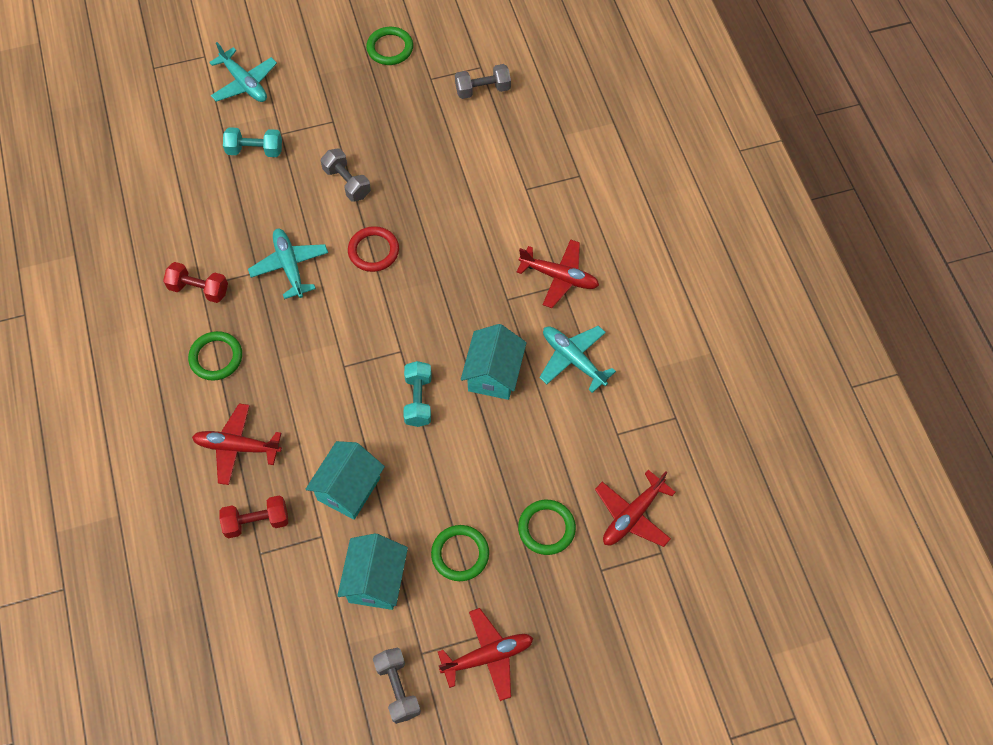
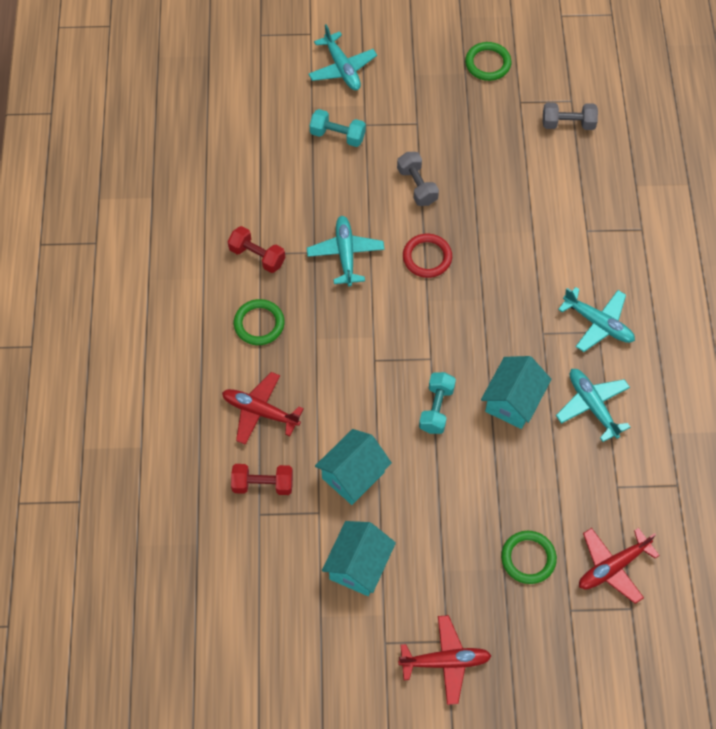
camera: 15 degrees right, 0 degrees up
grey dumbbell [373,648,421,724] -> none
green ring [431,525,489,581] -> none
red plane [517,239,599,308] -> turquoise plane [558,287,635,352]

